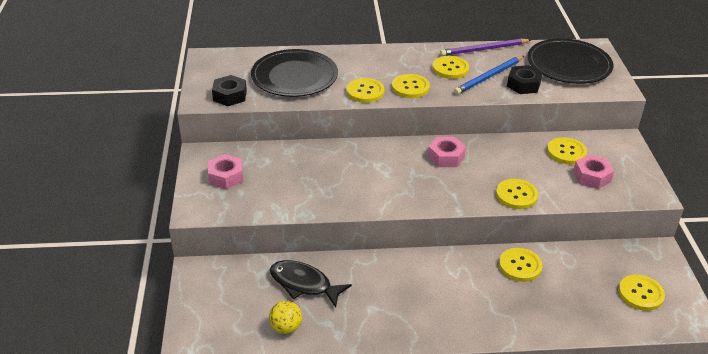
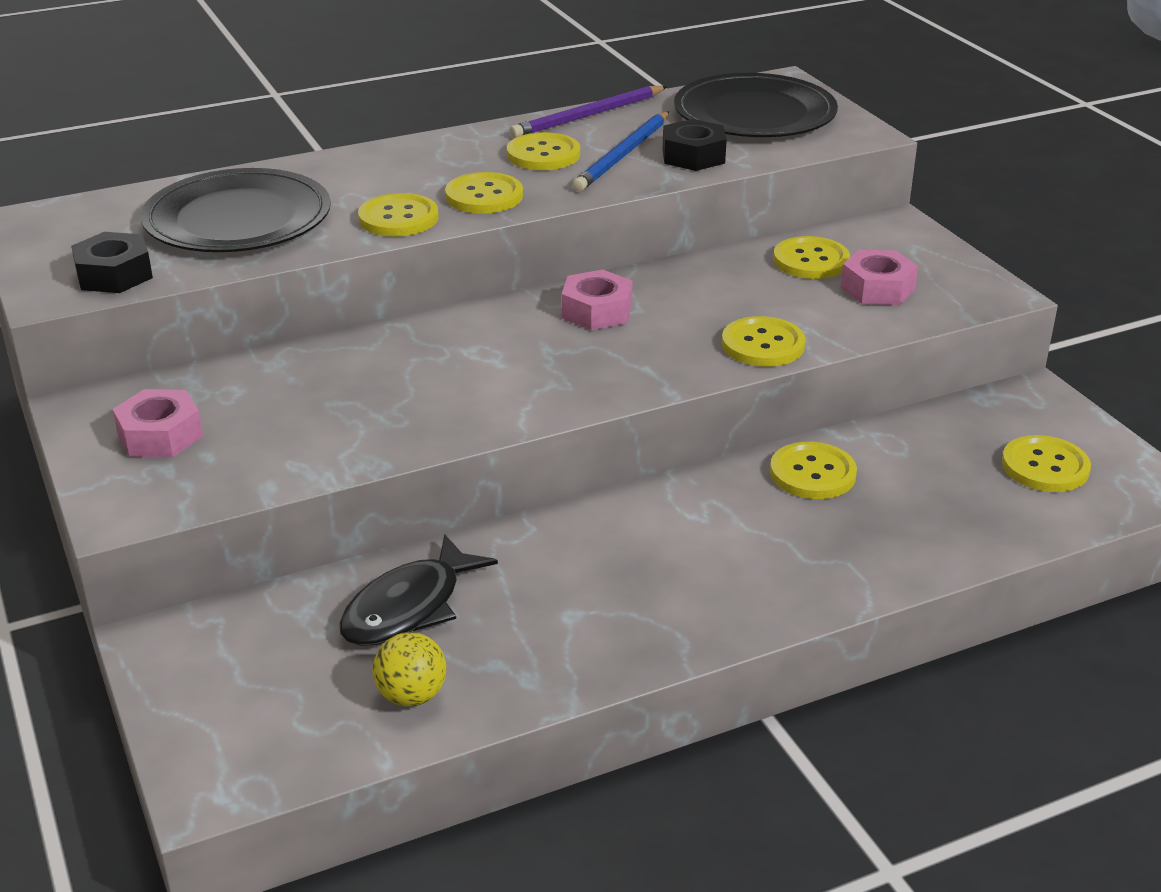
camera: 20 degrees left, 5 degrees down
black fish [270,260,352,308] -> black fish turned 60 degrees counterclockwise [339,534,498,646]

